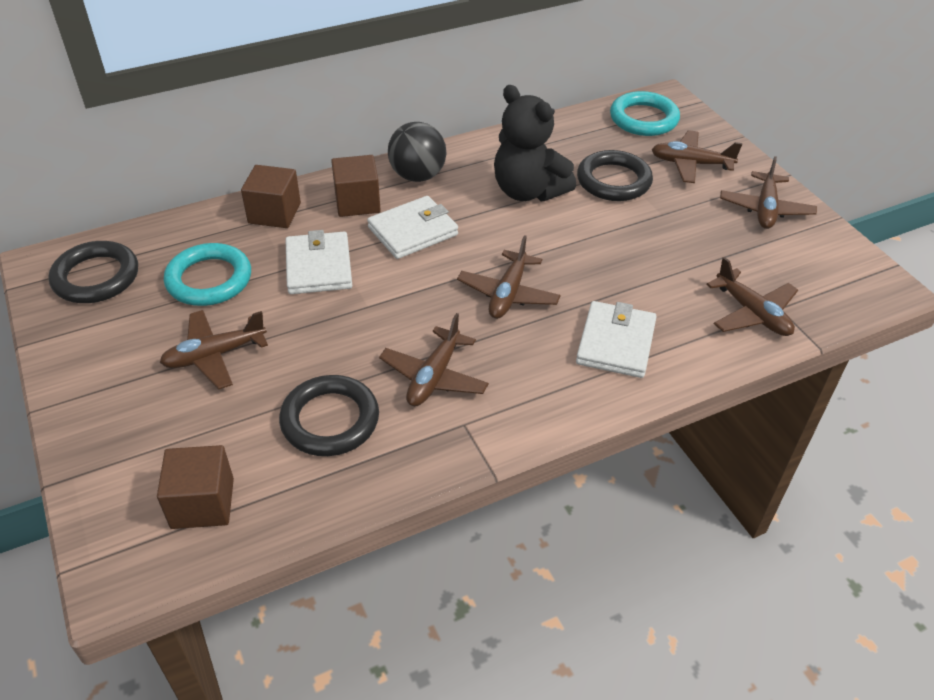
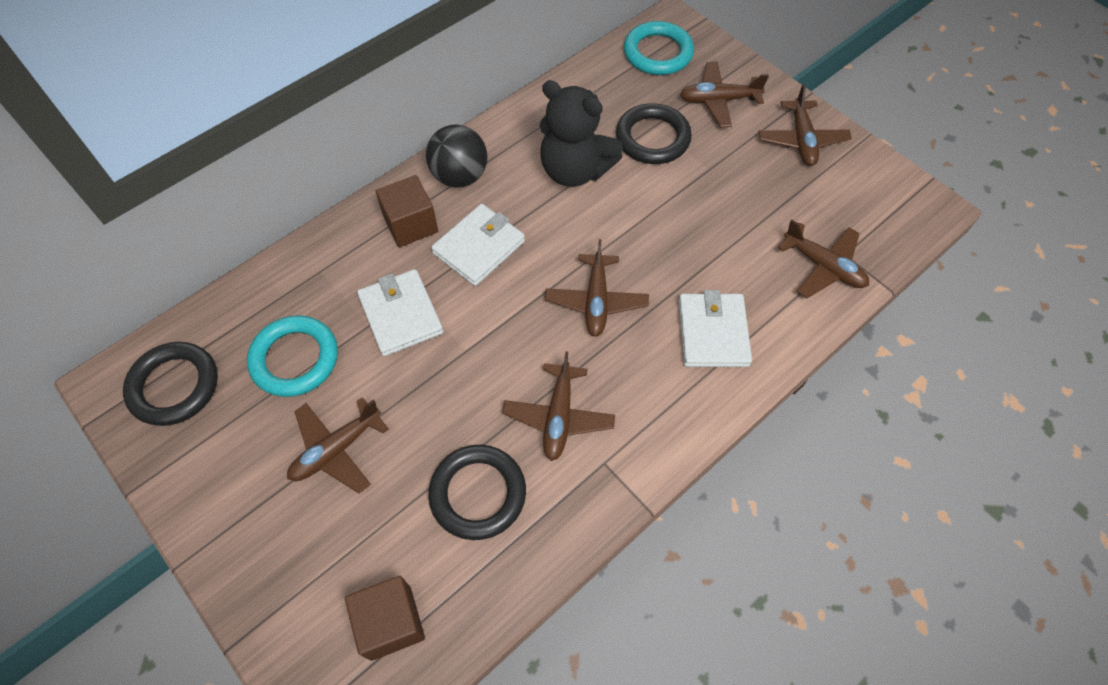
camera: 15 degrees left, 15 degrees up
brown cube [241,165,301,228] -> none

